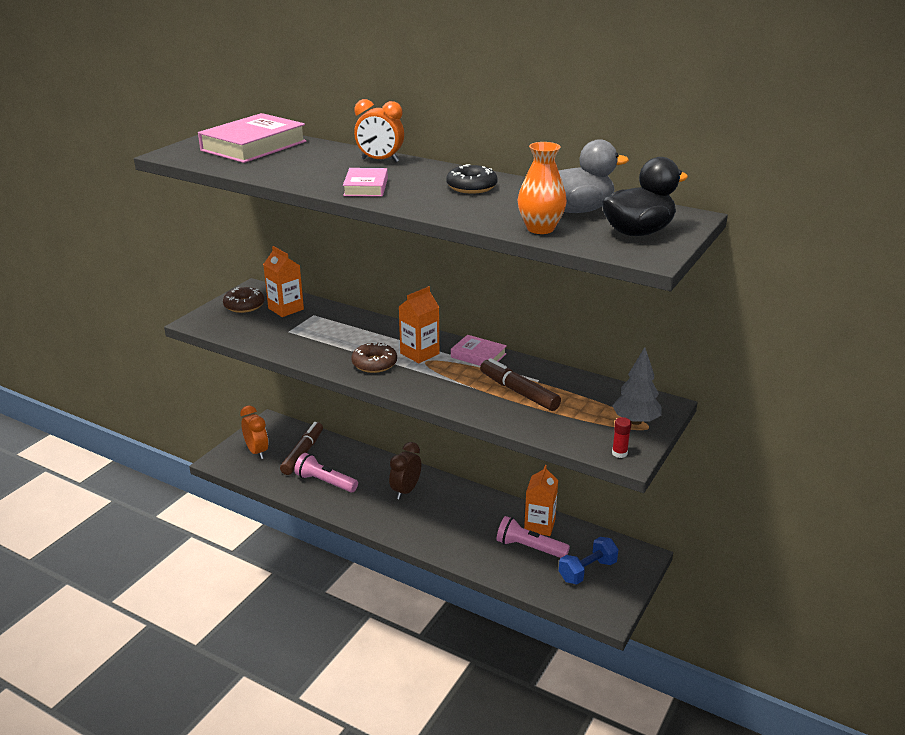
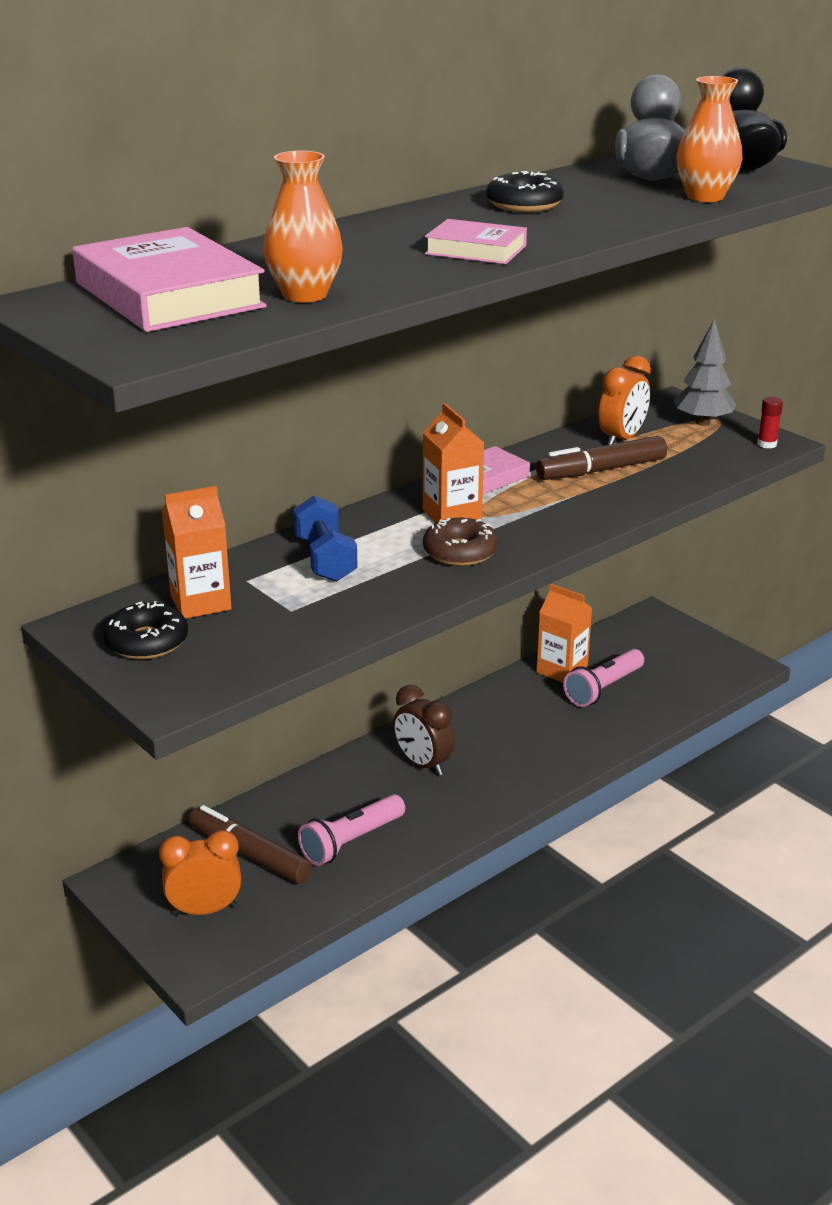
camera: 70 degrees left, 0 degrees up
brown donut [223,287,265,313] -> black donut [103,601,188,660]
orange clock [354,99,404,162] -> orange clock moved to [598,355,651,445]
blue dumbbell [559,537,619,585] -> blue dumbbell moved to [293,496,358,582]
none -> orange vase [263,151,343,303]

